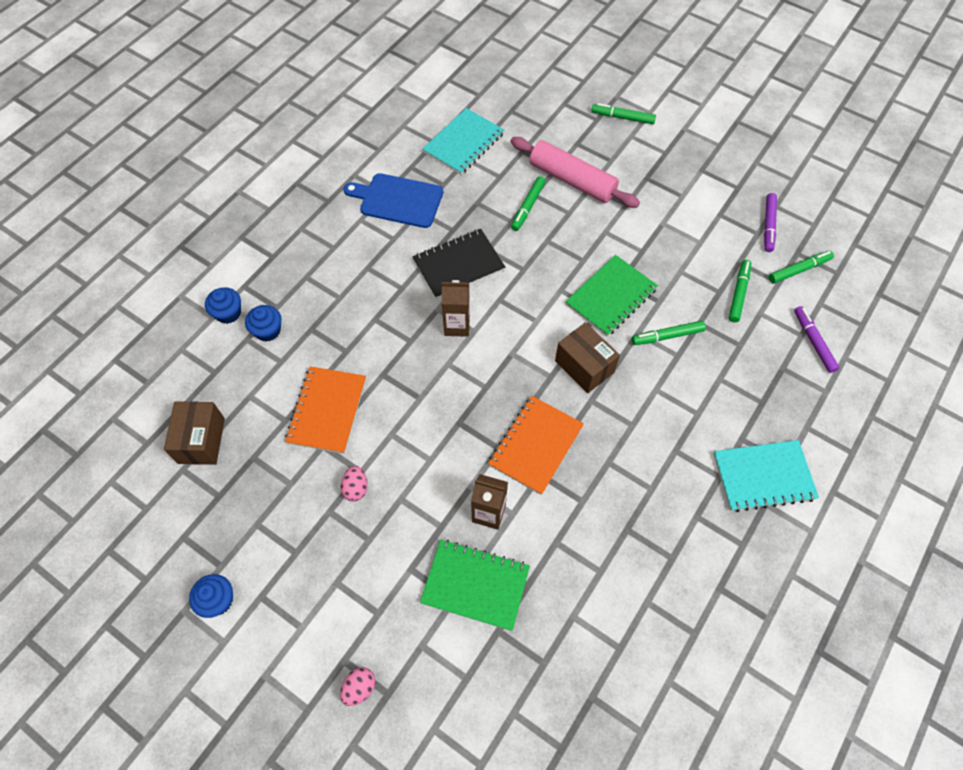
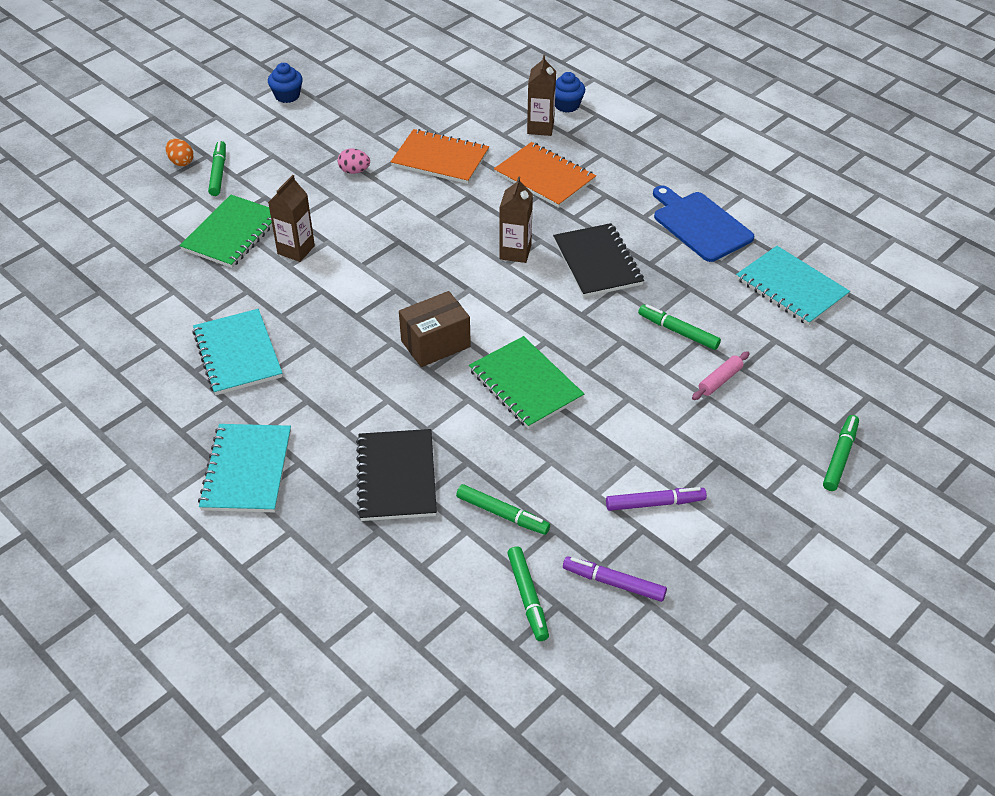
camera: 100 degrees right, 15 degrees down
brown box [164,401,225,465] -> none
blue cupcake [245,305,281,342] -> brown carton [527,55,556,136]
pink egg [340,667,375,706] -> orange egg [166,139,194,166]
blue cutting board [343,173,443,228] -> blue cutting board turned 60 degrees counterclockwise [653,185,754,262]
orange notebook [488,396,584,495] -> orange notebook moved to [494,142,596,208]
pink rolling pin [510,137,640,208] -> pink rolling pin [692,351,750,400], size x0.44
green marker [632,321,706,345] -> green marker moved to [208,141,226,196]
purple marker [794,306,839,373] -> purple marker moved to [606,487,707,511]
none -> turquoise notebook [192,309,283,395]
none -> black notebook [356,429,437,521]

